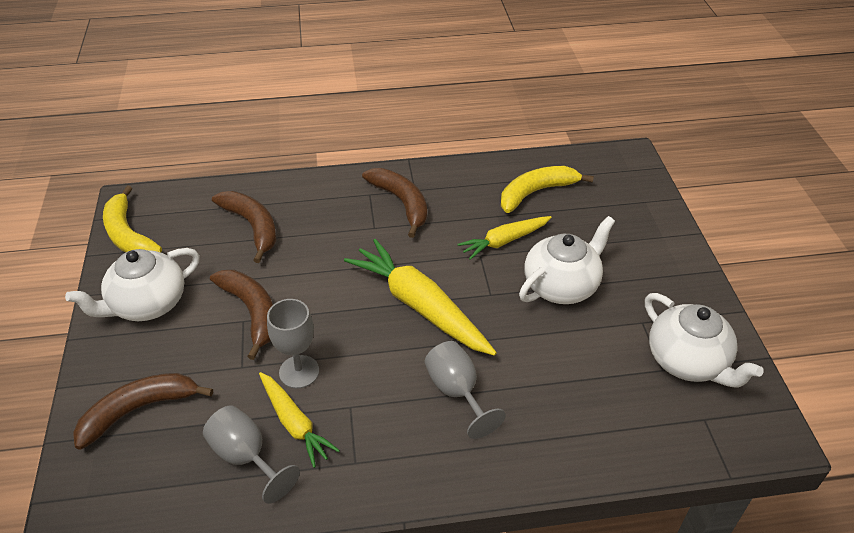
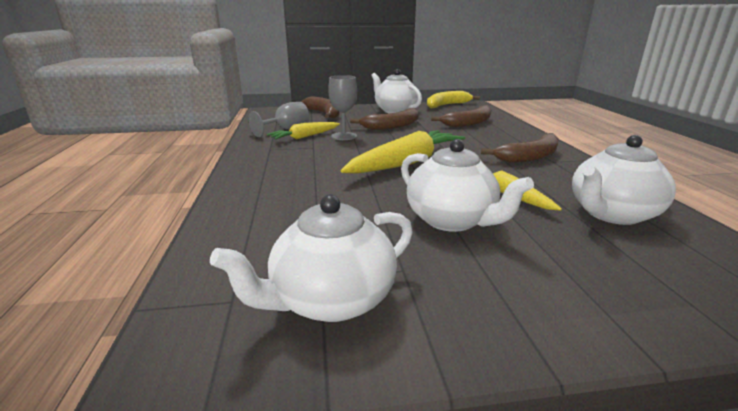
camera: 90 degrees right, 20 degrees down
grey goblet [425,341,506,439] -> none
yellow banana [501,166,594,213] -> white teapot [572,135,676,225]

